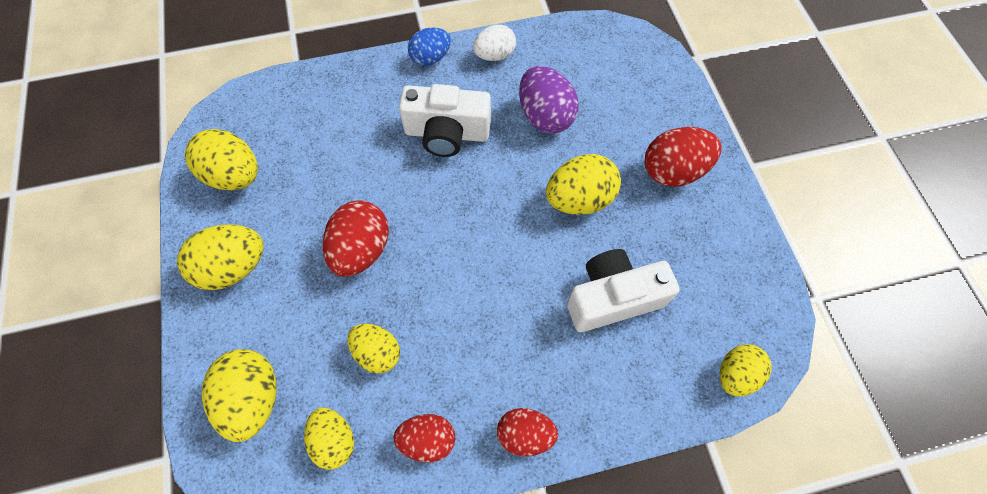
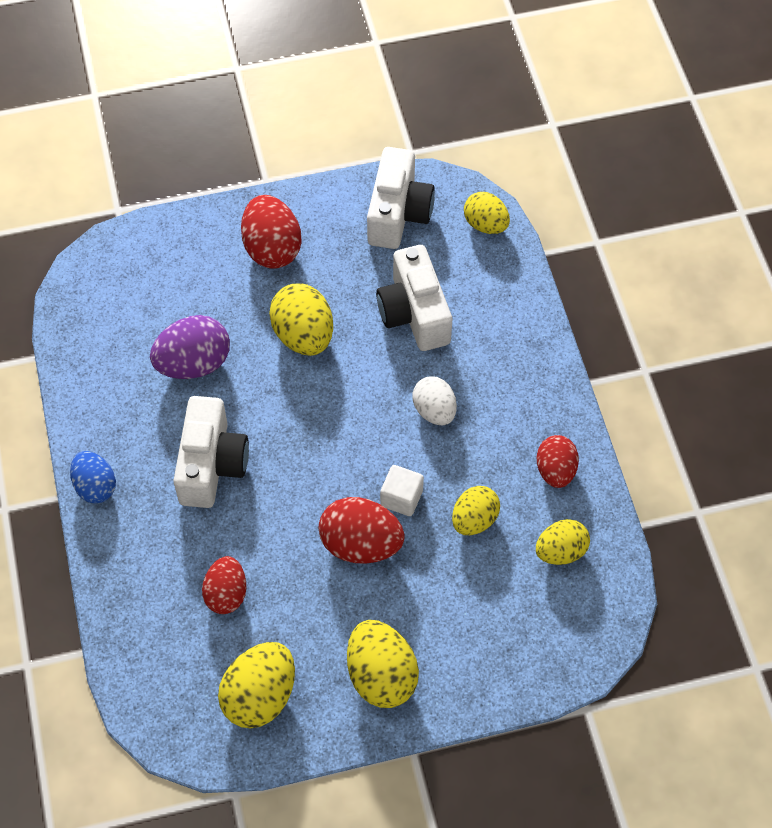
camera: 90 degrees left, 5 degrees down
yellow egg [202,349,277,442] -> none
white egg [473,25,516,61] -> white egg moved to [412,376,457,425]
red egg [497,408,558,456] -> red egg moved to [202,556,246,614]
none -> white camera [367,147,435,249]
none -> white cube [380,465,424,516]

